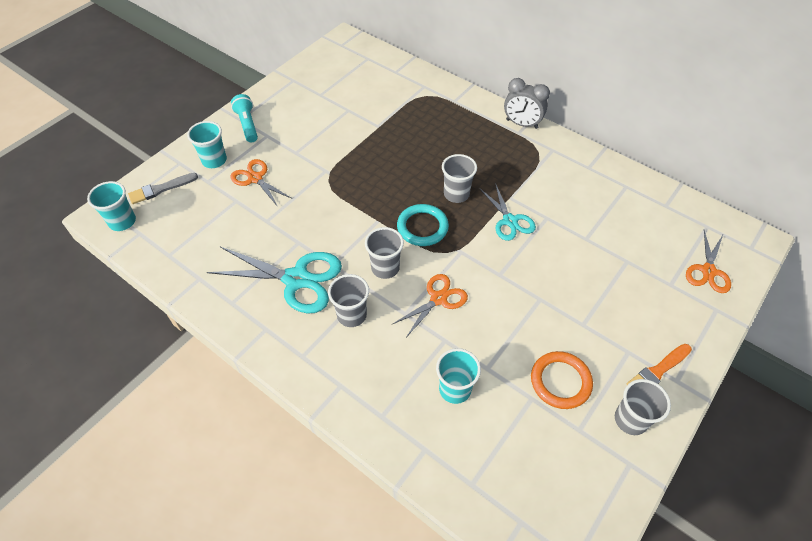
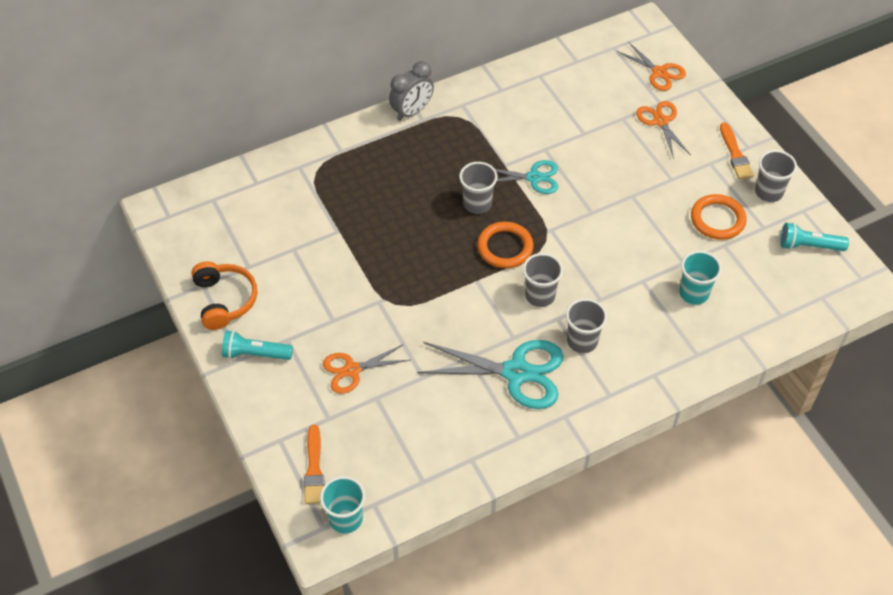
camera: 65 degrees left, 0 degrees up
grey brush [128,173,198,204] -> orange brush [304,425,324,504]
turquoise cup [187,121,227,168] -> none
turquoise scissors [207,247,342,314] -> turquoise scissors turned 60 degrees clockwise [417,340,563,409]
orange scissors [393,274,468,336] -> orange scissors moved to [636,101,691,159]
turquoise ring [397,204,449,246] -> orange ring [477,222,534,268]
none -> orange headphones [191,261,257,330]
none -> turquoise flashlight [780,223,849,251]

